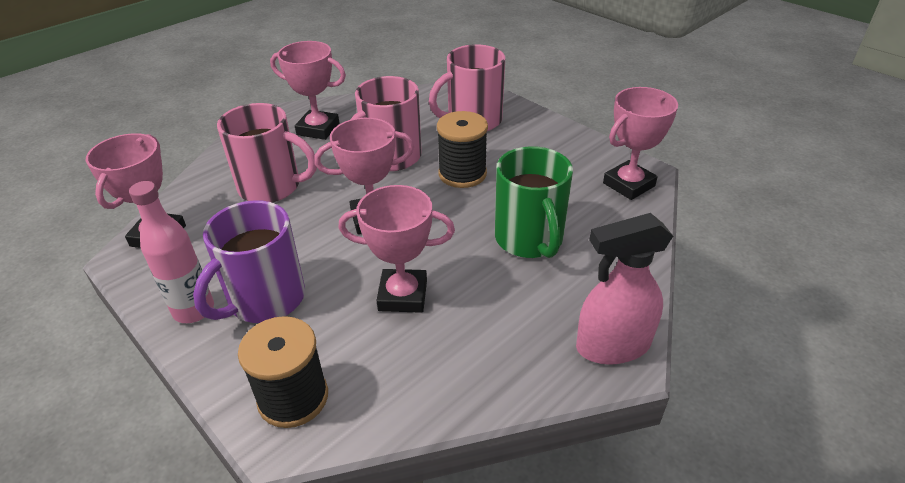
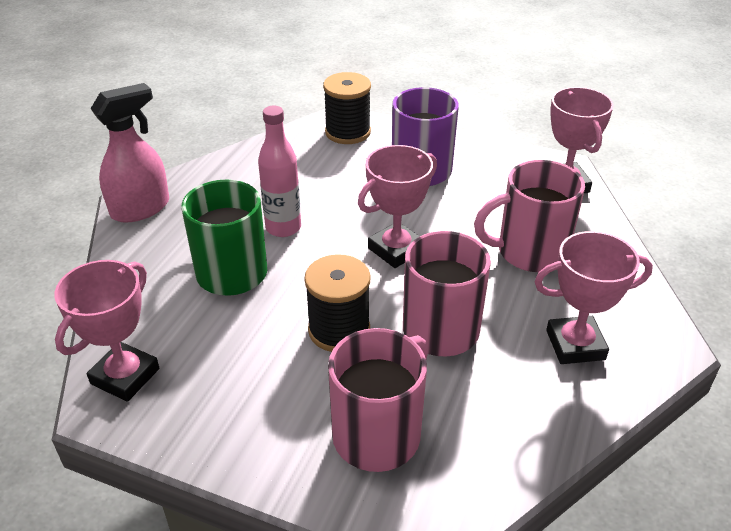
camera: 155 degrees right, 0 degrees up
pink bottle [129,181,214,323] -> pink bottle moved to [258,106,301,237]
pink trophy [338,185,455,313] -> none

